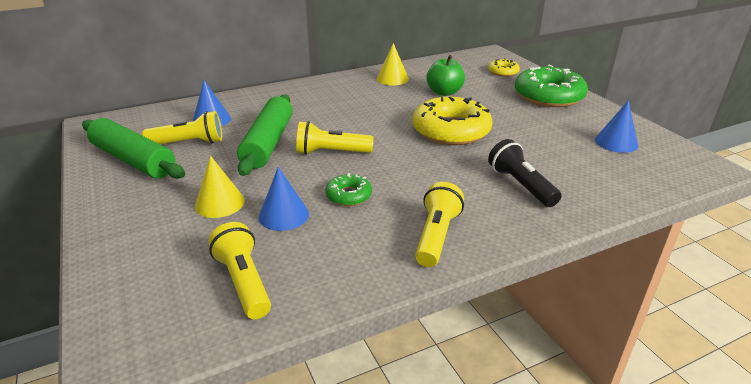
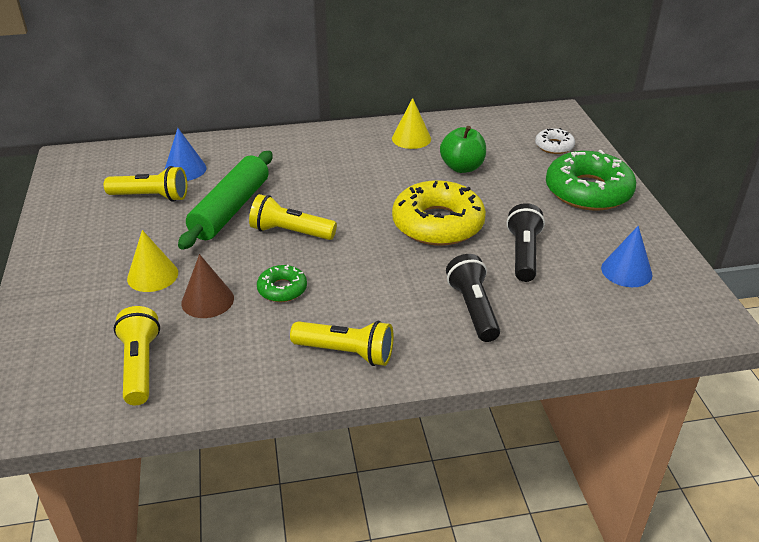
camera: 15 degrees right, 5 degrees up
green rolling pin [82,118,185,179] -> none
blue cone [259,167,309,231] -> brown cone [181,254,234,318]
yellow flashlight [415,182,464,267] -> yellow flashlight turned 75 degrees clockwise [290,321,394,366]
yellow donut [488,58,520,77] -> white donut [535,128,575,154]
none -> black flashlight [506,203,545,282]

